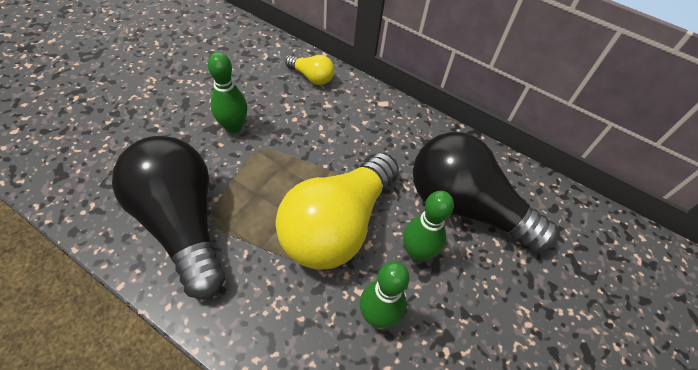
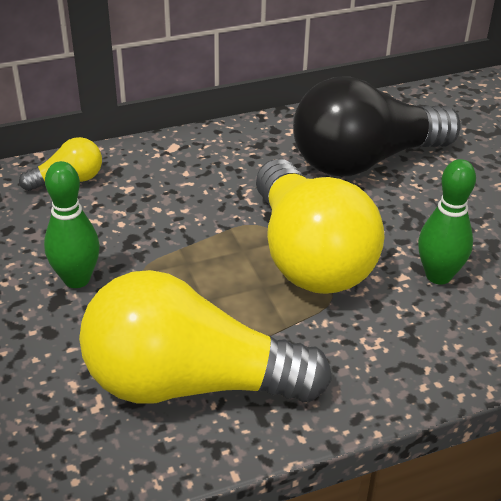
camera: 50 degrees left, 15 degrees down
black light bulb [112,136,225,299] -> yellow light bulb [79,270,332,404]
green bowling pin [403,191,454,261] -> none

